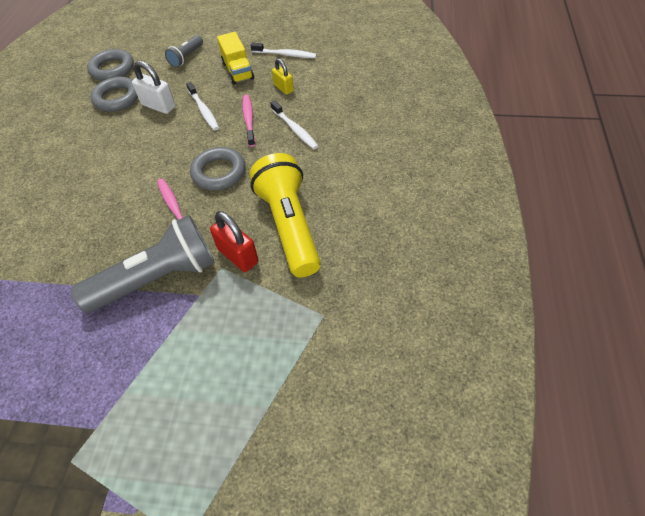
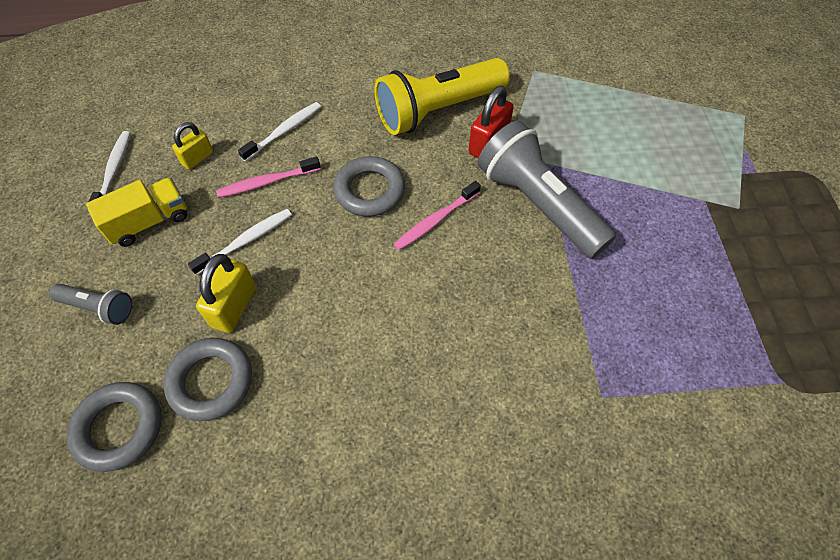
camera: 105 degrees left, 5 degrees up
white padlock [132,61,175,114] -> yellow padlock [196,254,256,333]

